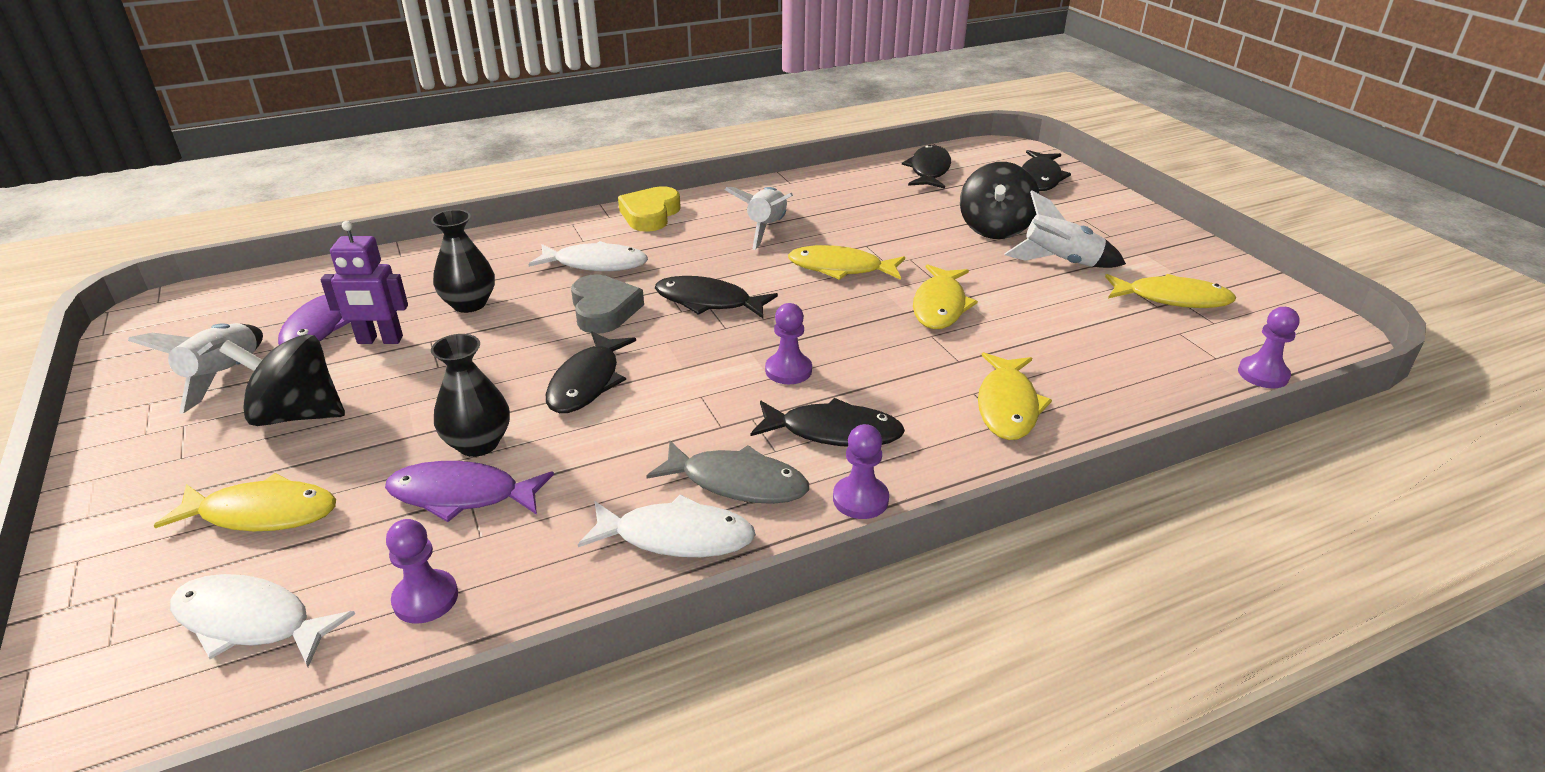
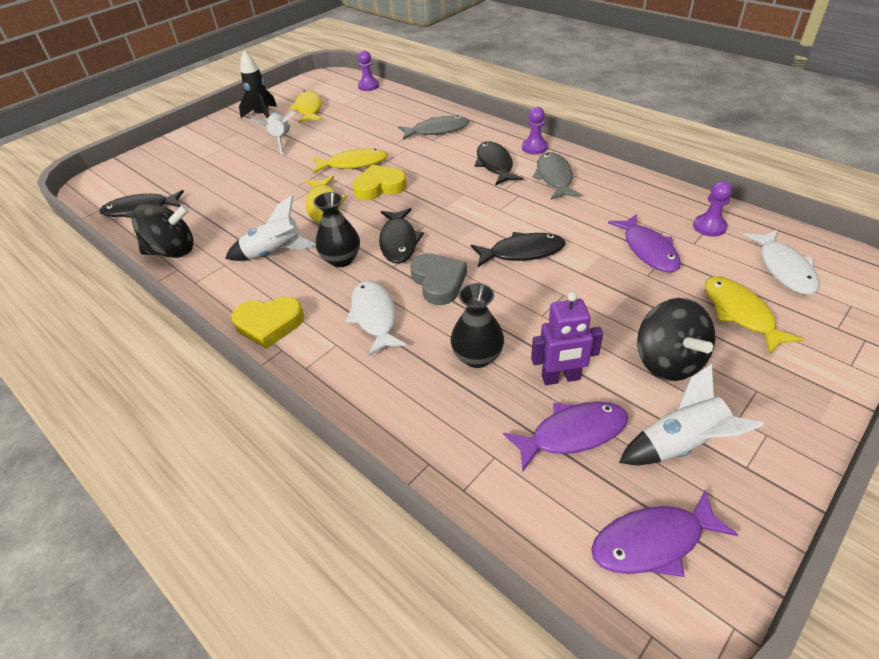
camera: 110 degrees left, 10 degrees up
purple robot [320,221,408,344] -> purple robot turned 105 degrees clockwise [531,292,603,385]
black vase [431,334,510,457] -> black vase moved to [313,192,360,267]
grey heart [571,274,644,334] -> grey heart turned 105 degrees clockwise [410,253,467,305]
white fish [578,495,756,557] -> none
purple pawn [765,303,812,384] -> none
black spinning top [960,162,1040,239] -> black spinning top moved to [132,203,193,258]
yellow fish [978,352,1052,440] -> grey fish [398,116,469,140]
black fish [1022,150,1071,191] -> none
none -> black rocket [239,51,277,118]
none -> yellow heart [352,165,407,200]
none -> purple fish [591,490,738,577]

